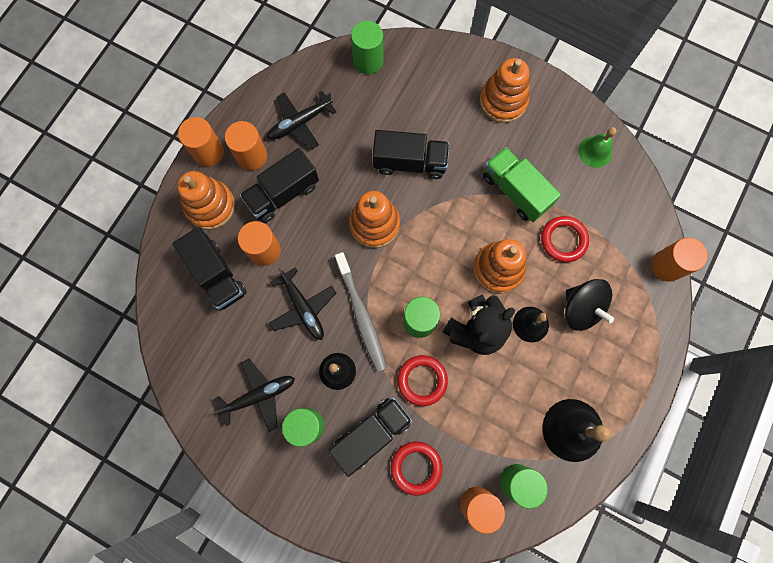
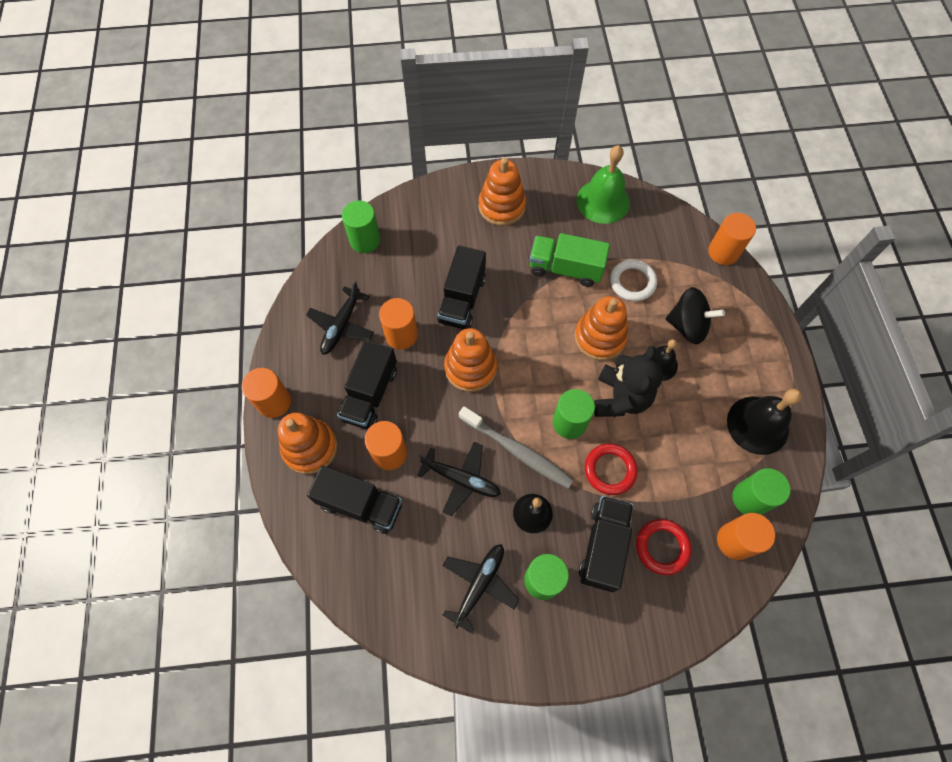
camera: 35 degrees left, 10 degrees down
orange cylinder [225,121,267,170] -> orange cylinder moved to [379,298,418,349]
black truck [373,130,449,179] -> black truck turned 135 degrees clockwise [437,245,486,329]
red ring [541,216,589,262] -> white ring [610,259,657,301]
green bell [578,127,616,168] -> green bell [577,145,630,224], size x1.63

